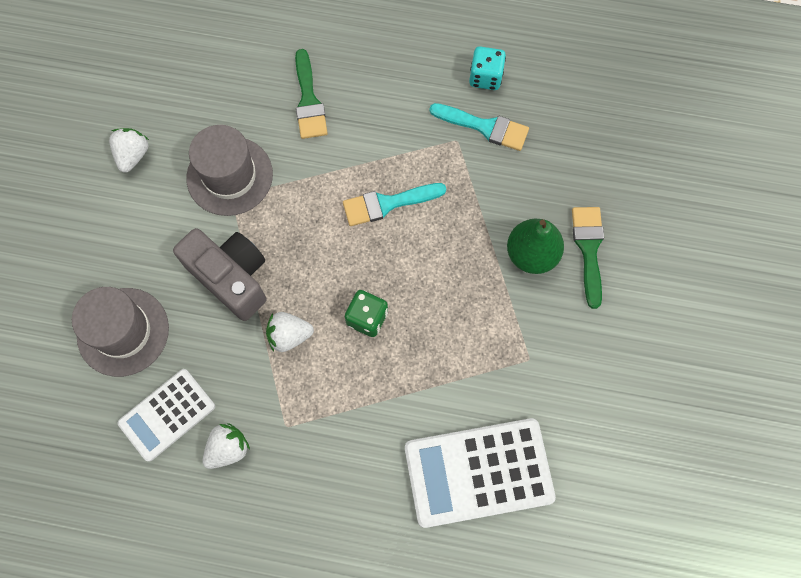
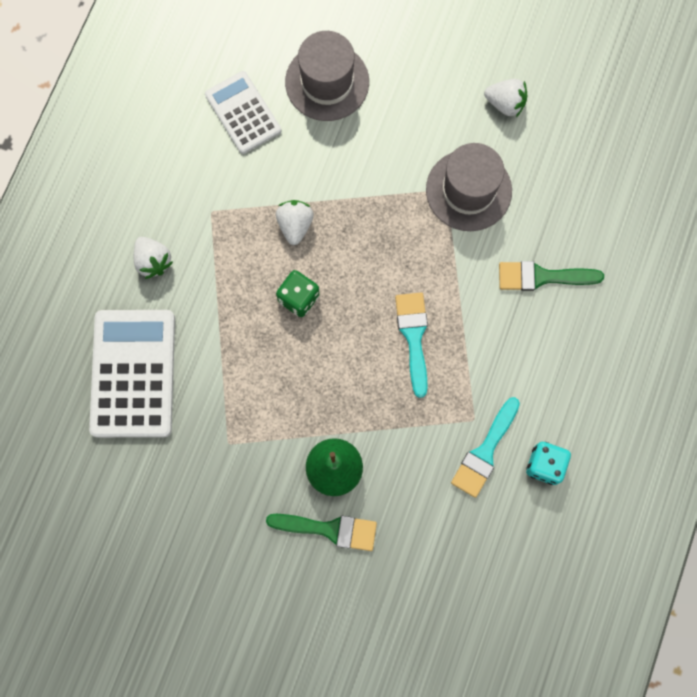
camera: 100 degrees right, 5 degrees up
grey camera [173,228,267,321] -> none
white strawberry [202,423,250,469] -> white strawberry moved to [134,237,173,279]

